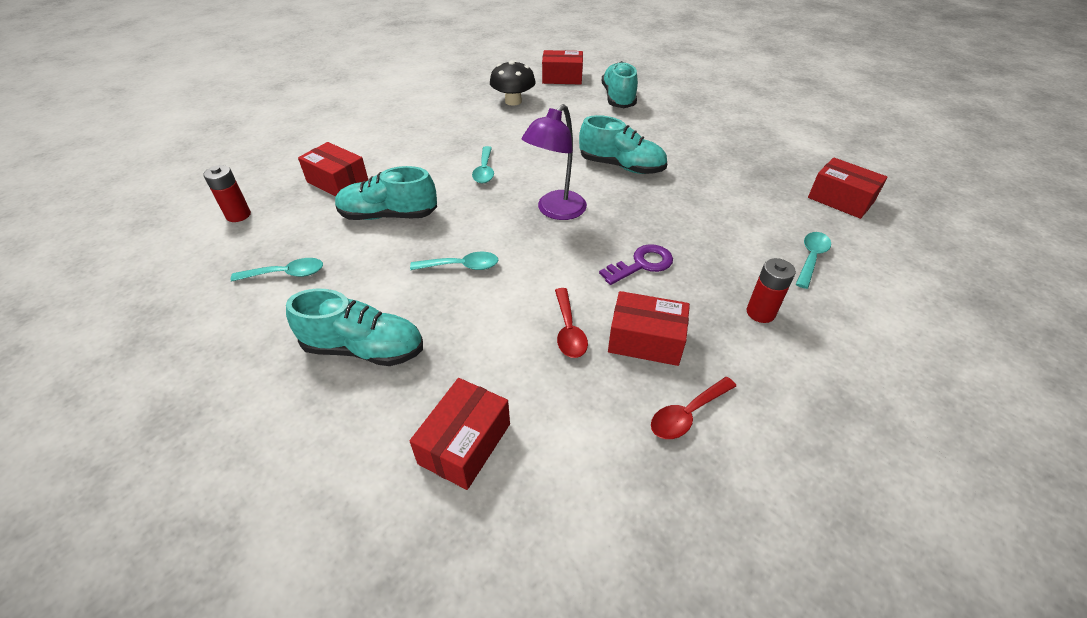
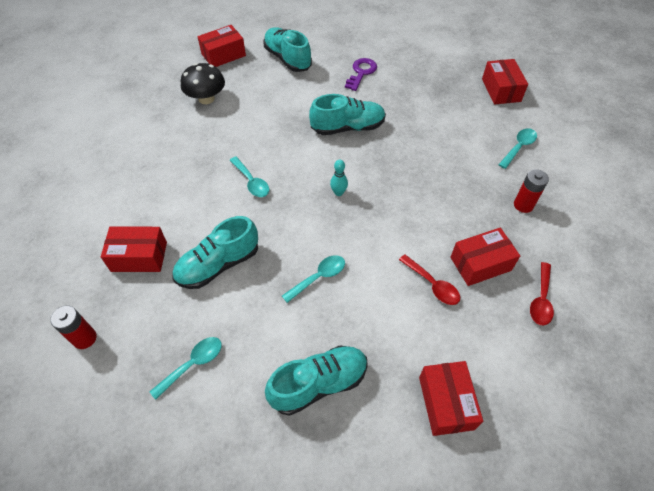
camera: 35 degrees left, 10 degrees up
purple lamp [522,104,587,220] -> turquoise bowling pin [330,160,348,196]
purple key [599,244,673,285] -> purple key moved to [345,58,377,91]
turquoise spoon [796,232,831,289] -> turquoise spoon turned 45 degrees clockwise [498,128,537,169]
red box [808,157,888,219] -> red box turned 75 degrees clockwise [482,59,528,105]

